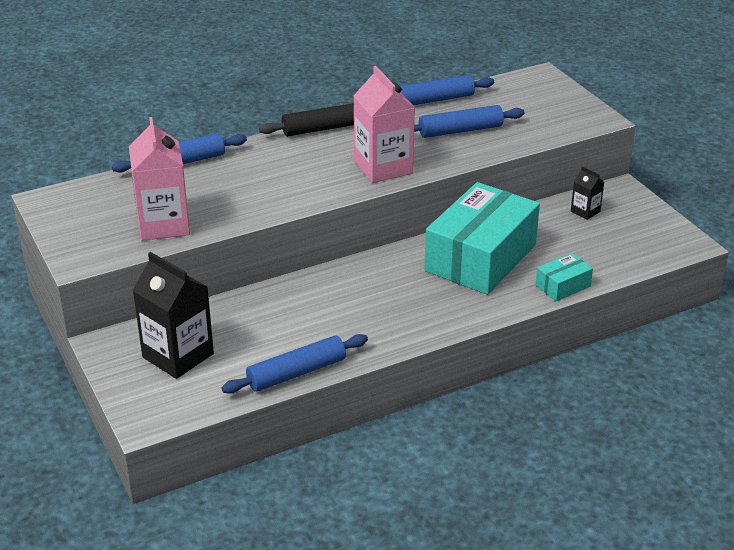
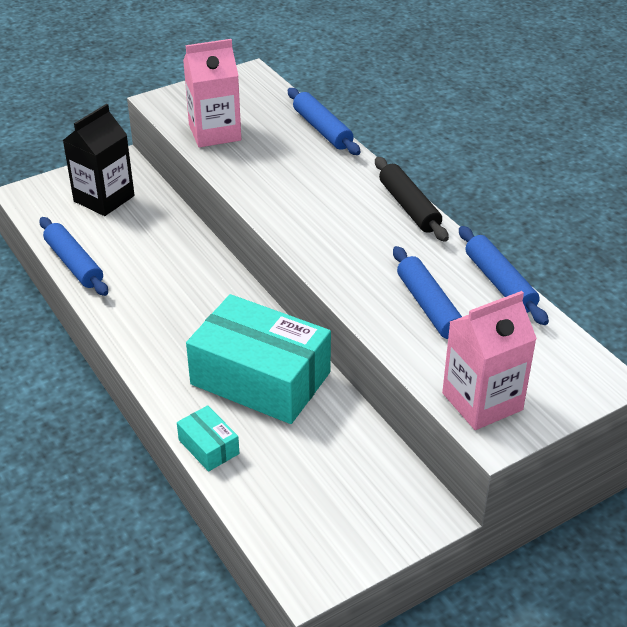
camera: 85 degrees right, 5 degrees up
pink carton [354,66,415,183] -> pink carton moved to [442,291,537,430]
black carton [571,166,604,220] -> none

